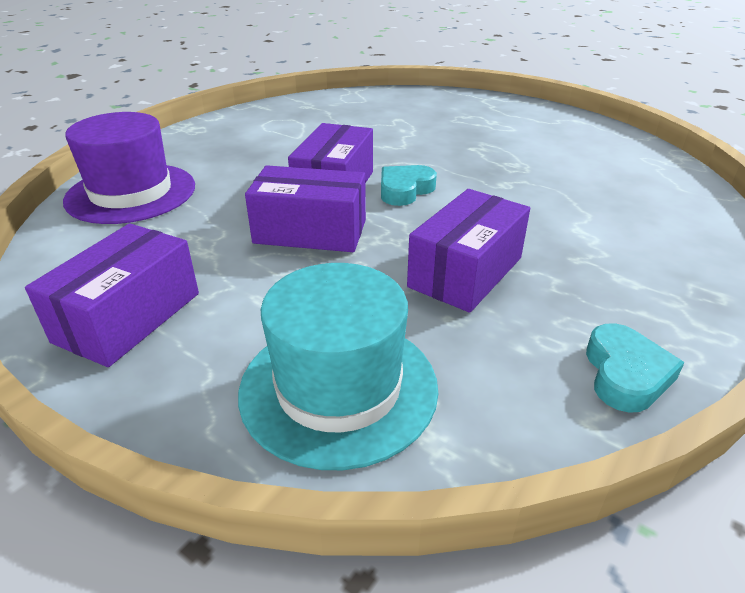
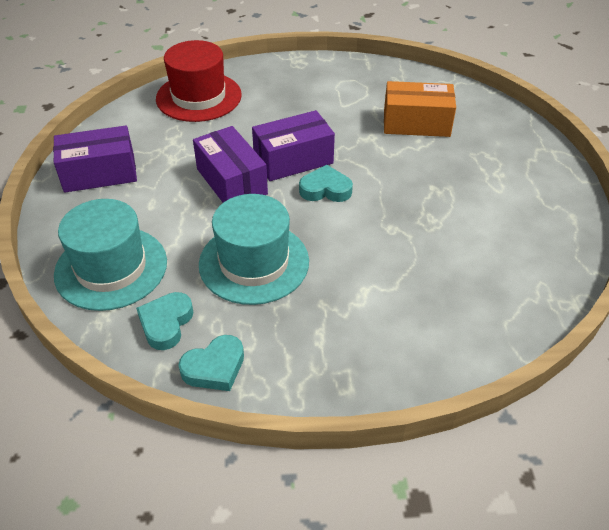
camera: 50 degrees right, 10 degrees up
purple hat [63,112,195,224] -> red hat [156,40,242,122]
purple box [407,189,530,313] -> turquoise hat [199,194,309,305]
none -> turquoise heart [136,292,193,350]
none -> orange box [384,81,456,137]

